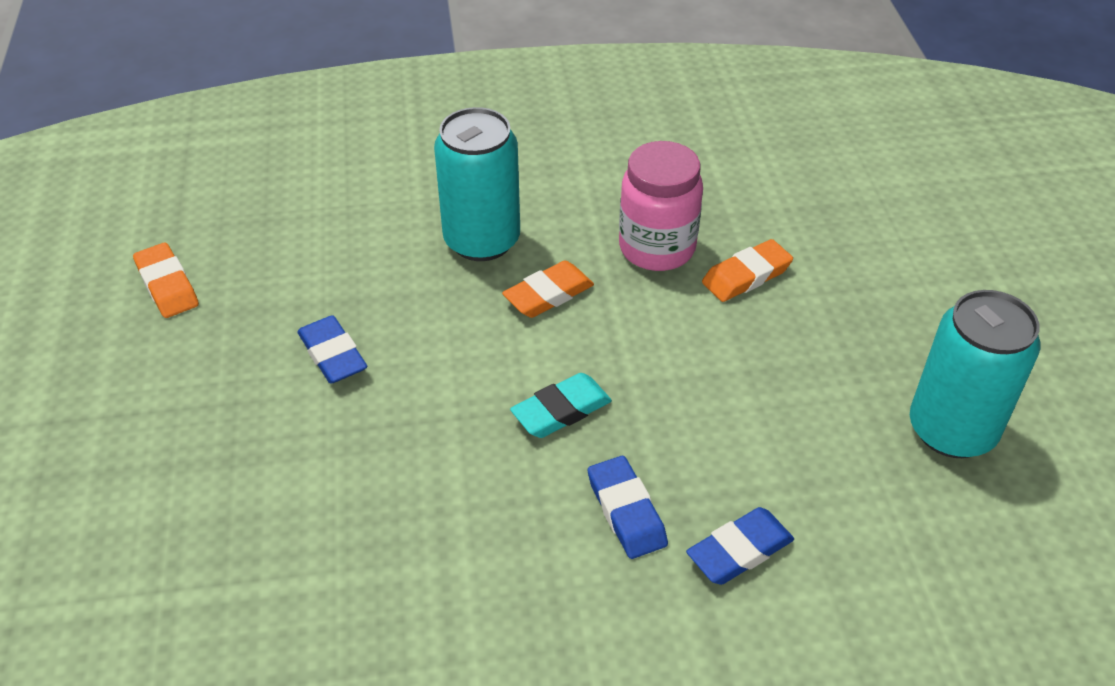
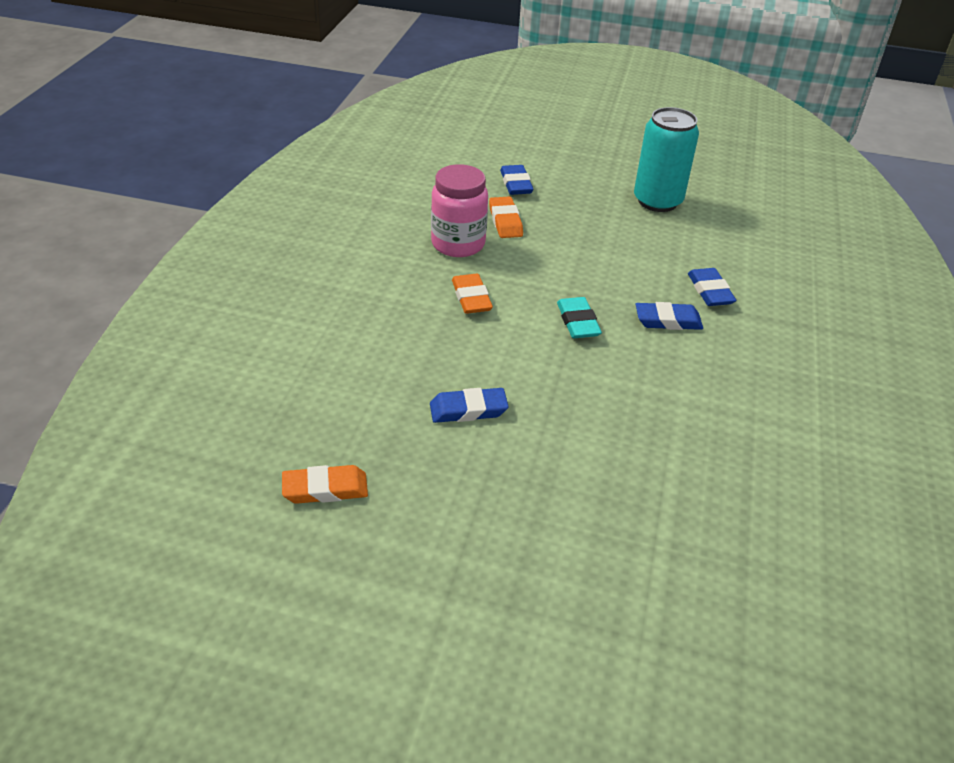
camera: 70 degrees left, 5 degrees down
turquoise can [434,107,520,261] -> none
none -> blue eraser [500,165,534,195]

